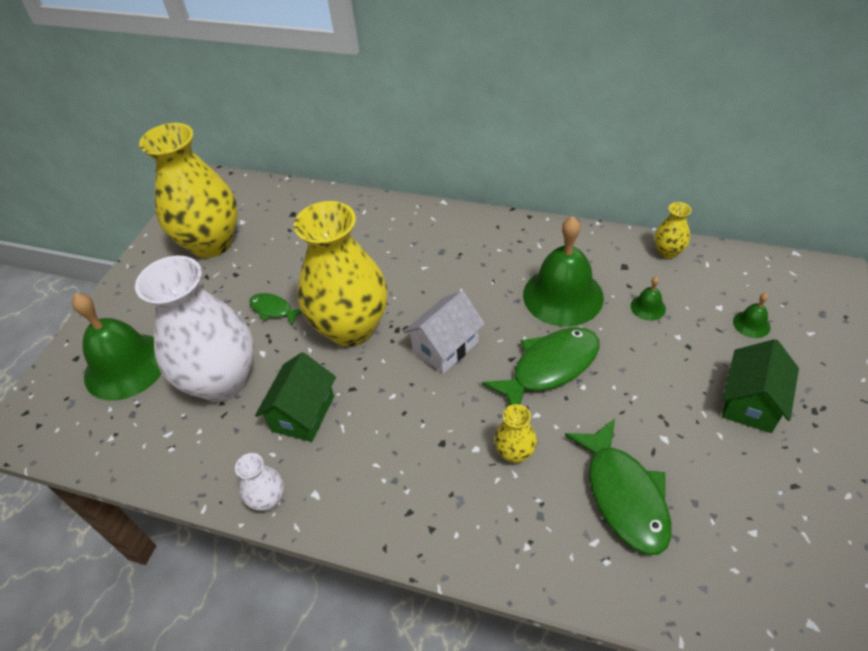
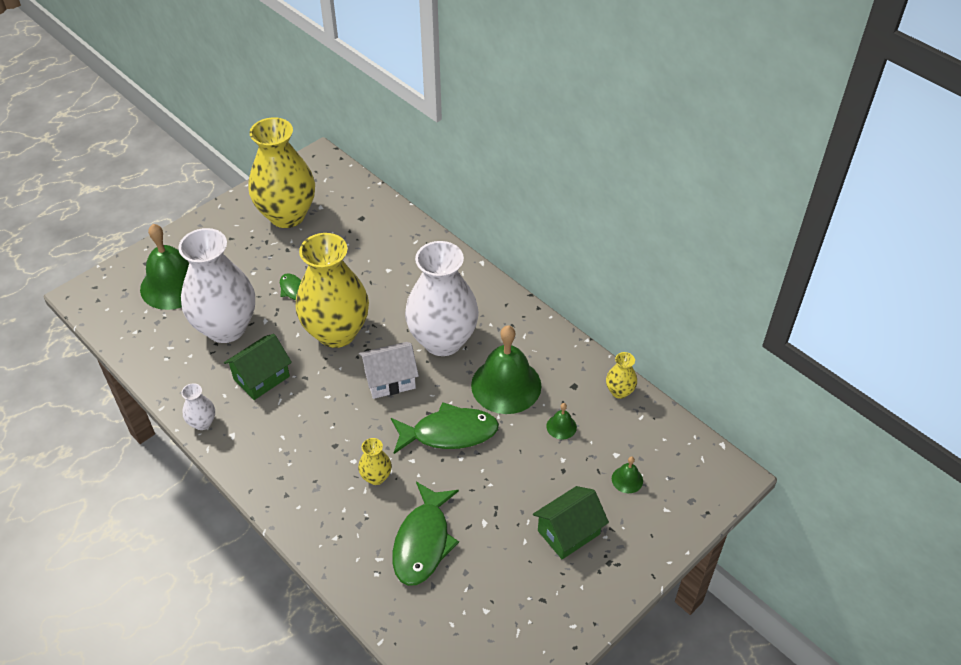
camera: 25 degrees right, 0 degrees up
none -> white vase [405,241,479,356]

